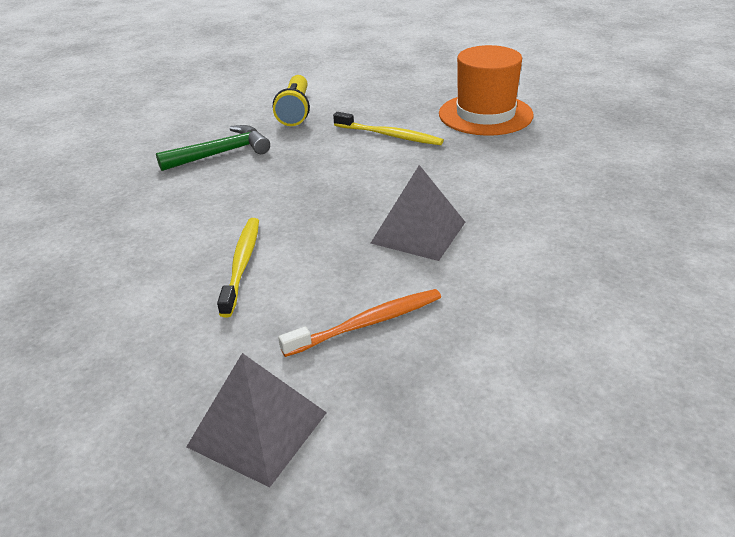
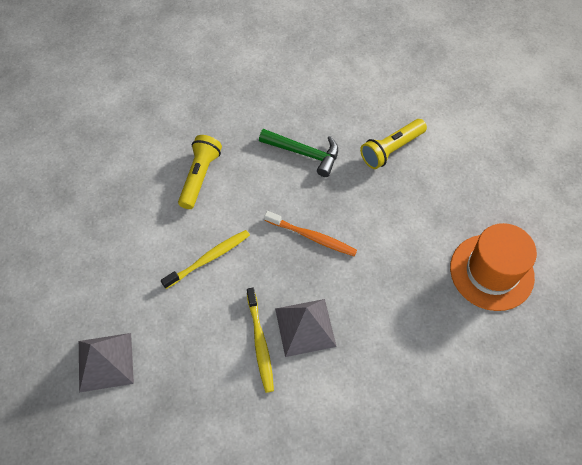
camera: 50 degrees right, 25 degrees up
orange toothbrush [278,289,441,357] -> orange toothbrush moved to [264,211,357,256]
yellow toothbrush [333,112,444,145] -> yellow toothbrush moved to [247,288,274,393]
none -> yellow flashlight [178,135,222,209]

